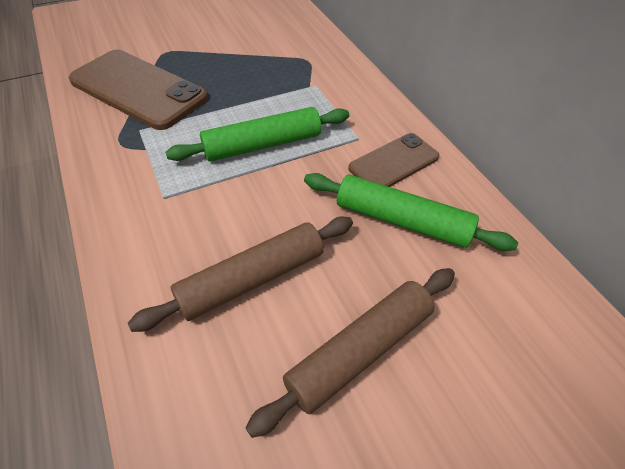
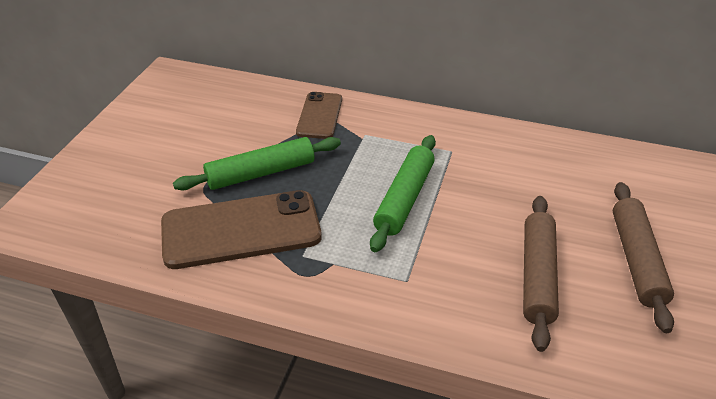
camera: 45 degrees left, 10 degrees down
green rolling pin [304,173,518,251] -> green rolling pin moved to [173,137,341,190]
brown phone [348,133,440,187] -> brown phone moved to [296,92,342,139]

